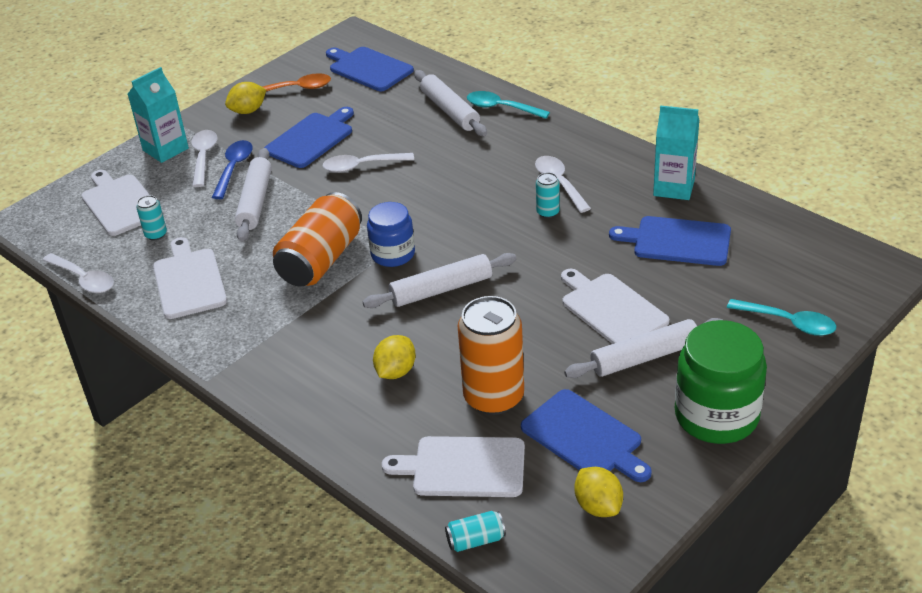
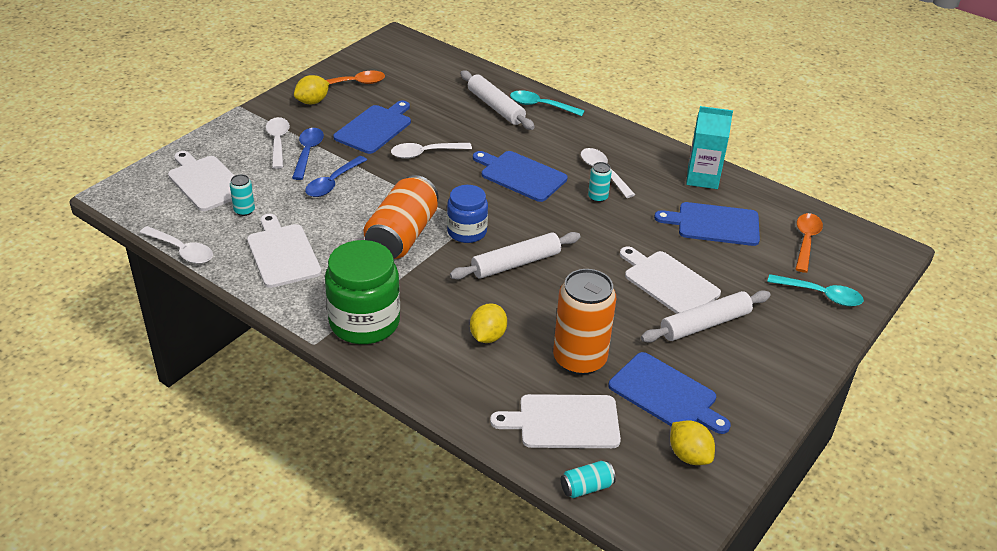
camera: 10 degrees left, 0 degrees up
turquoise carton [128,67,189,163] -> none
white rolling pin [235,148,272,242] -> blue spoon [305,156,367,197]
blue cutting board [326,47,414,91] -> blue cutting board moved to [473,151,567,202]
green jar [675,320,767,444] -> green jar moved to [325,240,400,344]
none -> orange spoon [796,213,823,273]

